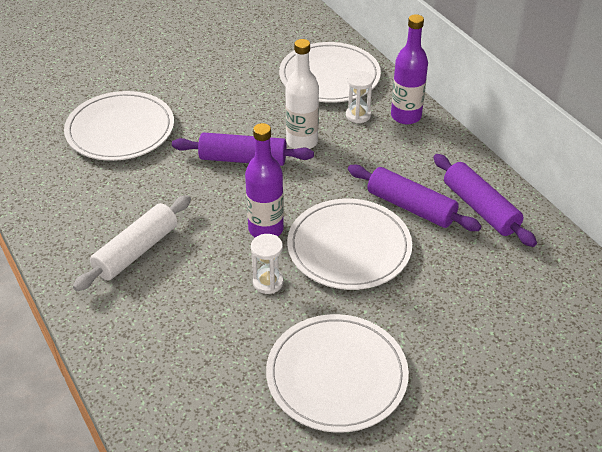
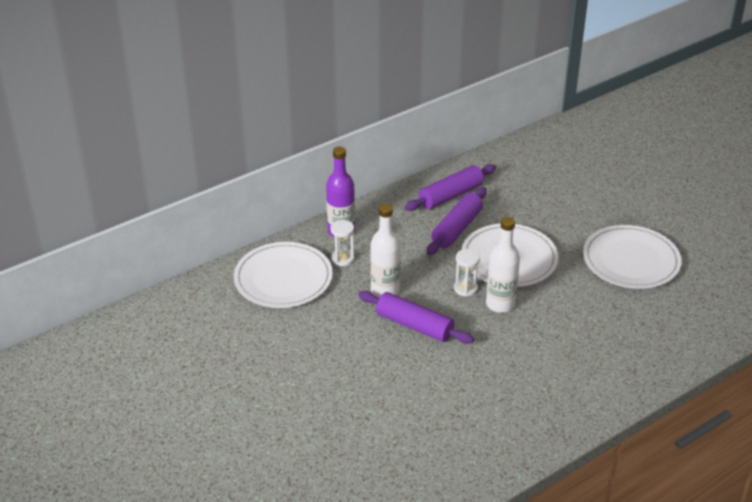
camera: 95 degrees left, 5 degrees down
white plate [64,91,174,161] -> none
white rolling pin [73,195,191,291] -> none
purple rolling pin [172,133,314,166] -> purple rolling pin turned 60 degrees counterclockwise [358,291,474,344]
purple bottle [245,123,284,237] -> white bottle [486,217,520,313]
white hourglass [251,234,284,294] -> white hourglass moved to [454,249,480,297]

